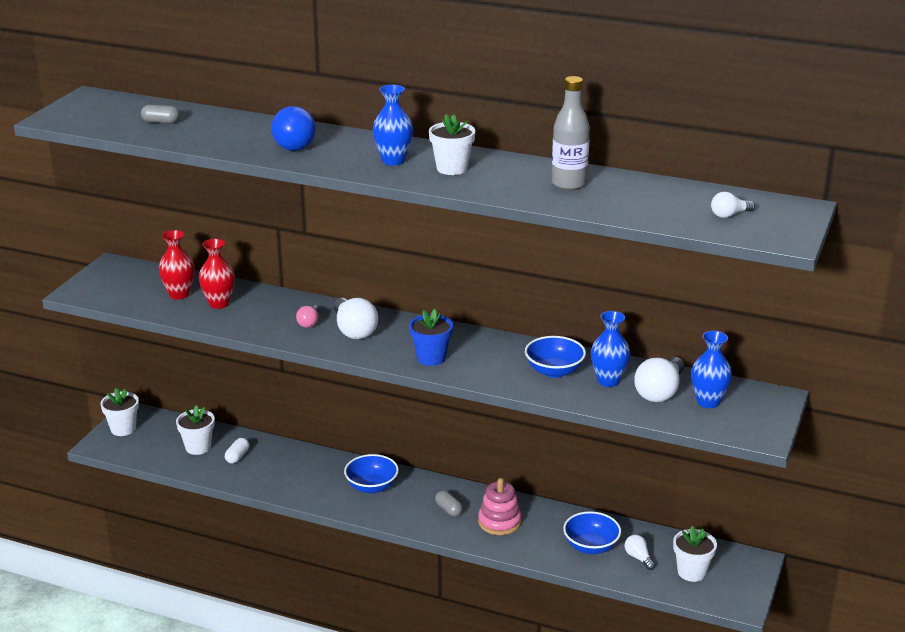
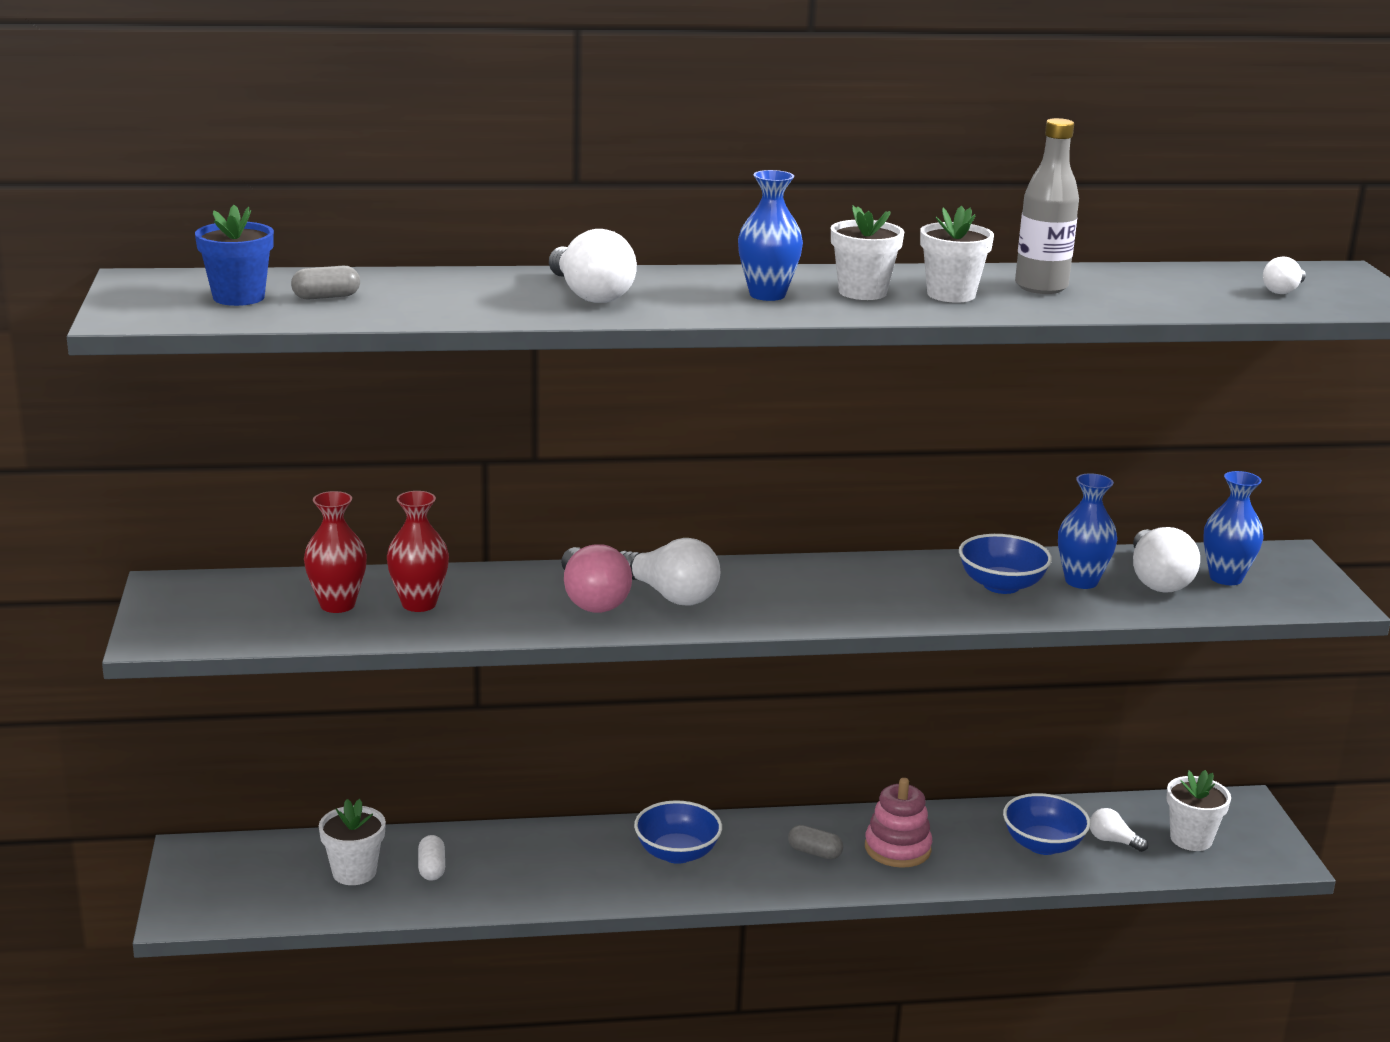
camera: 30 degrees left, 5 degrees down
white flower pot [101,388,139,436] -> white flower pot moved to [920,206,994,303]
blue light bulb [271,106,316,151] -> white light bulb [549,229,637,303]
pink light bulb [296,305,319,328] -> pink light bulb [561,544,632,613], size x1.86
blue flower pot [409,309,453,366] -> blue flower pot moved to [195,205,274,306]

